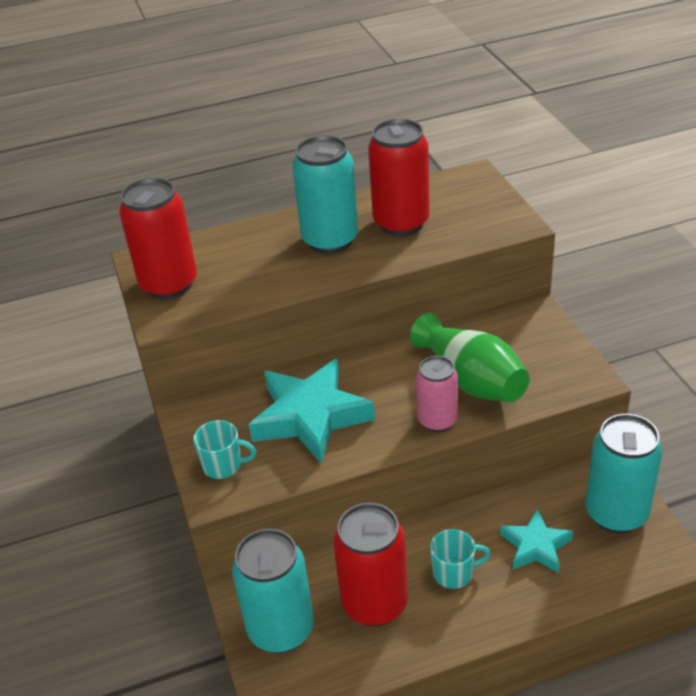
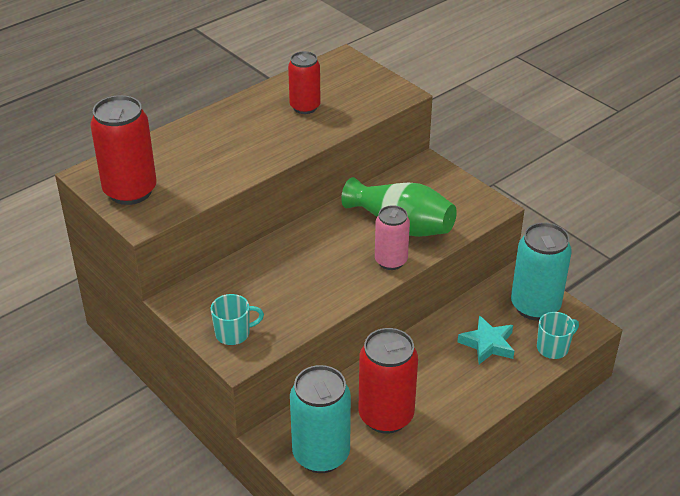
camera: 25 degrees left, 0 degrees up
turquoise star [249,359,375,463] -> none
turquoise can [293,135,358,254] -> none
red can [368,119,430,236] -> red can [288,51,321,114], size x0.63
turquoise mug [430,529,491,589] -> turquoise mug moved to [537,312,579,359]

